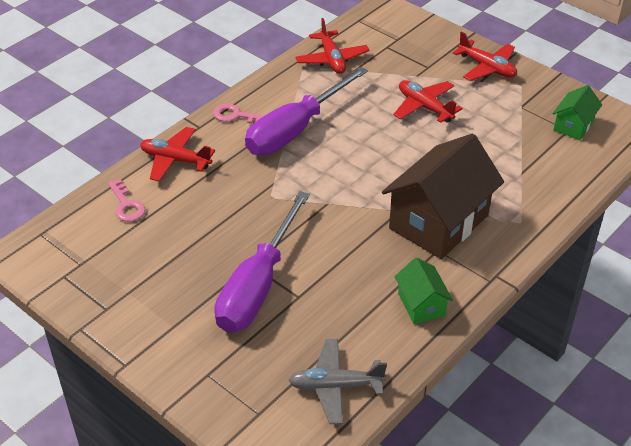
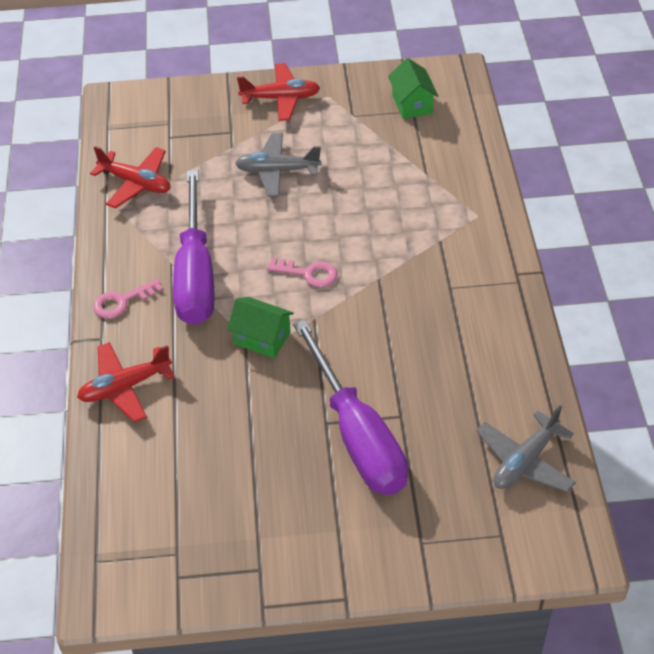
camera: 45 degrees left, 5 degrees up
pink key [108,179,145,222] -> pink key moved to [267,258,337,288]
brown house [382,134,504,259] -> none
red plane [393,80,463,123] -> grey plane [235,133,321,197]
green house [394,257,453,324] -> green house moved to [227,297,294,358]

